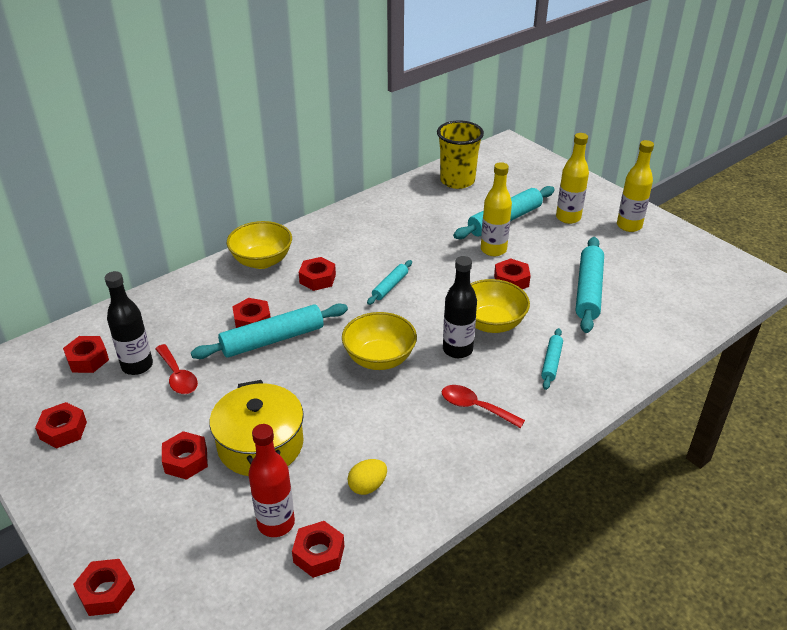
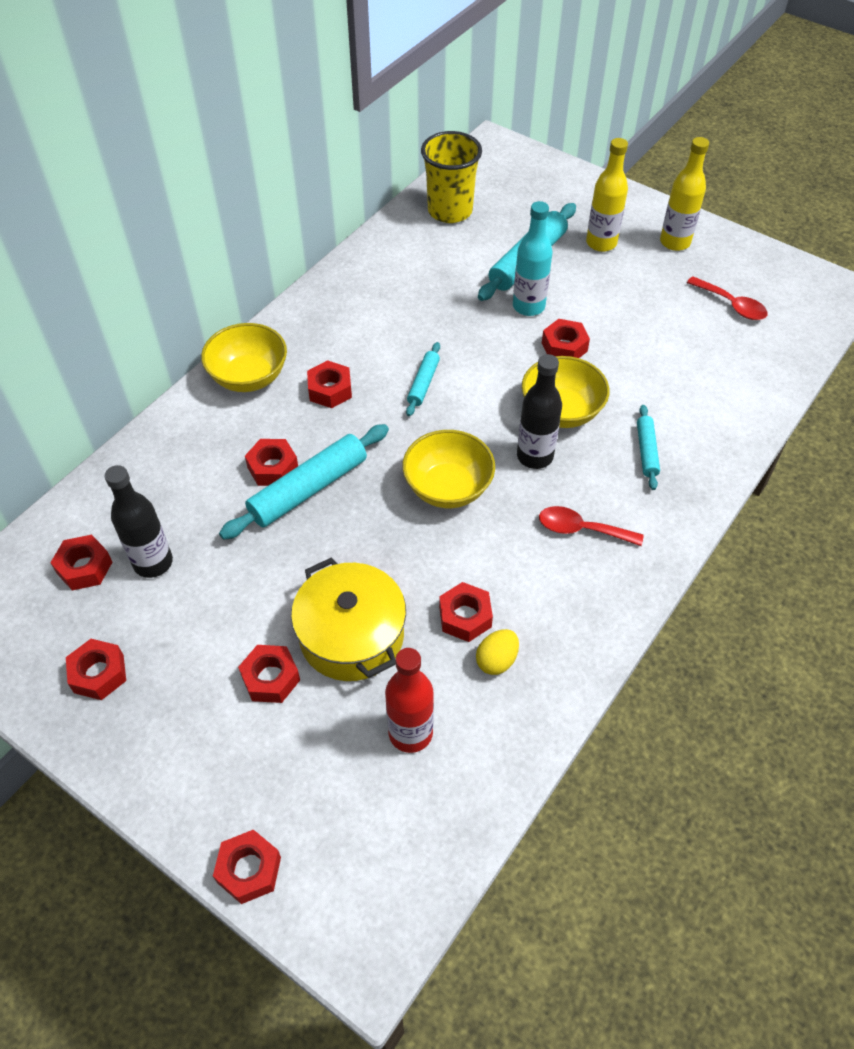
camera: 15 degrees left, 15 degrees up
red spoon [155,344,198,394] -> red spoon moved to [687,276,768,320]
red nut [292,521,344,578] -> red nut moved to [439,582,493,642]
yellow bottle [481,162,512,256] -> turquoise bottle [513,201,552,316]
turquoise rolling pin [576,237,604,333] -> none

